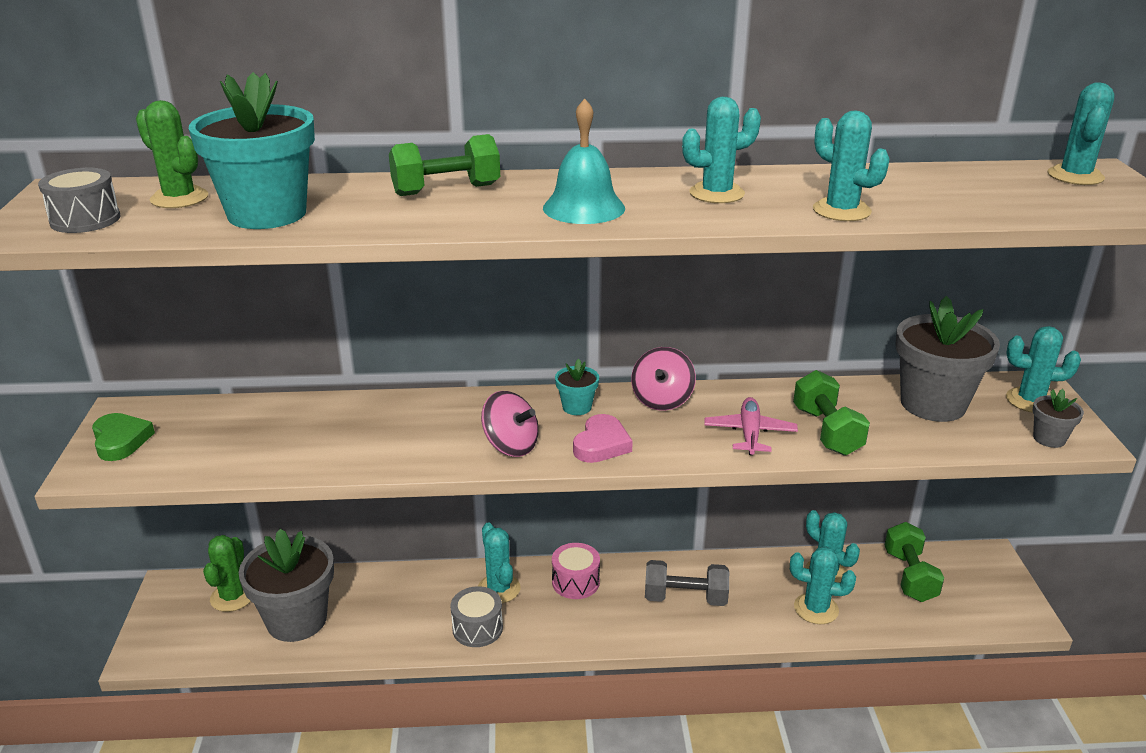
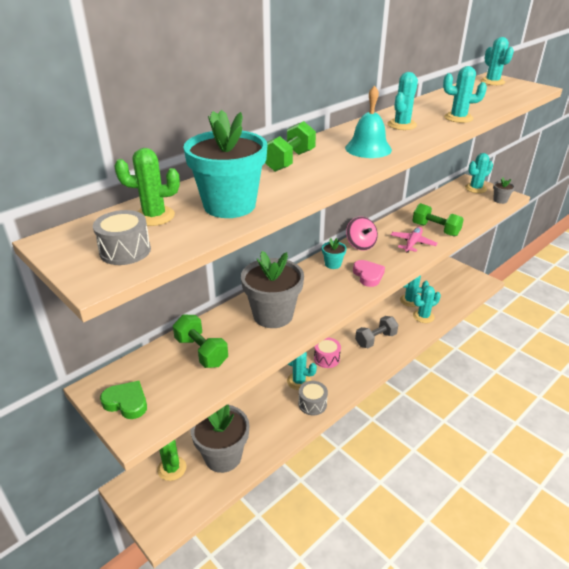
camera: 40 degrees left, 5 degrees up
pink spinning top [481,391,539,457] -> none
pink plane [704,397,798,455] -> pink plane turned 60 degrees clockwise [391,227,438,253]
green dumbbell [885,522,944,602] -> green dumbbell moved to [173,314,228,368]
grey flower pot [895,296,1000,422] -> grey flower pot moved to [241,251,304,328]

